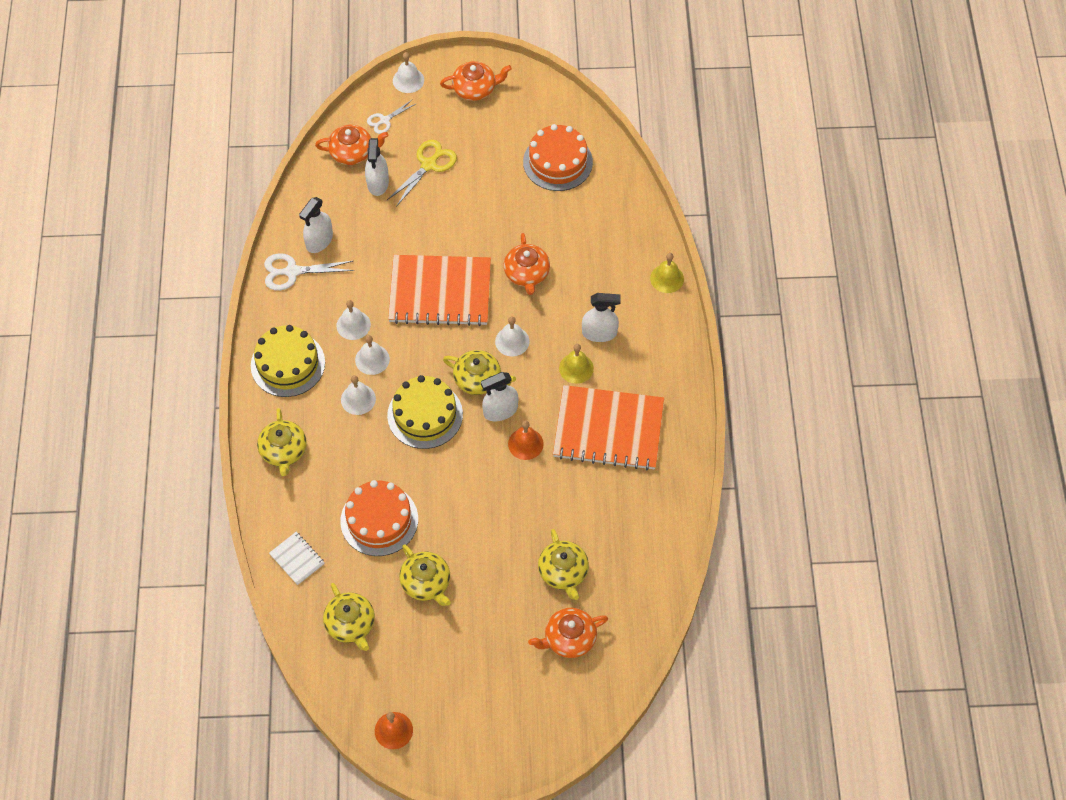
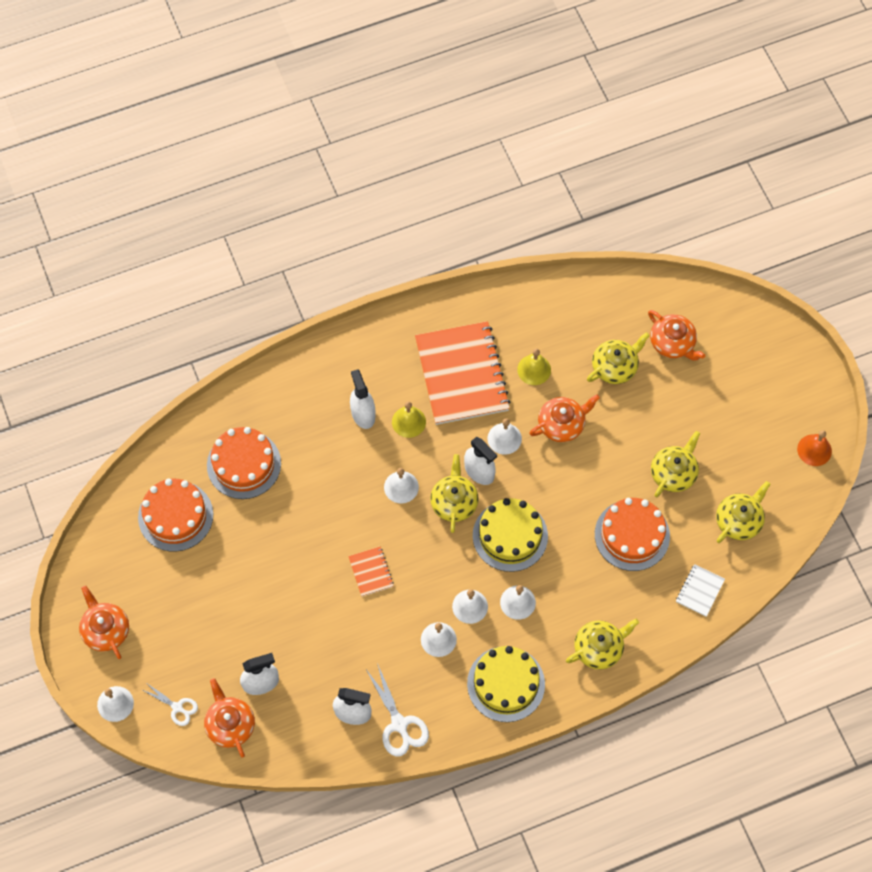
camera: 110 degrees left, 5 degrees up
yellow scissors [387,140,457,207] -> none
orange notebook [388,255,491,326] -> orange notebook [348,547,394,596], size x0.43
orange teapot [504,233,550,295] -> orange teapot moved to [529,394,600,442]
orange bell [508,420,544,460] -> white bell [488,418,522,455]
yellow bell [650,253,684,293] -> yellow bell moved to [517,348,551,385]
none -> orange cake [207,427,281,499]

